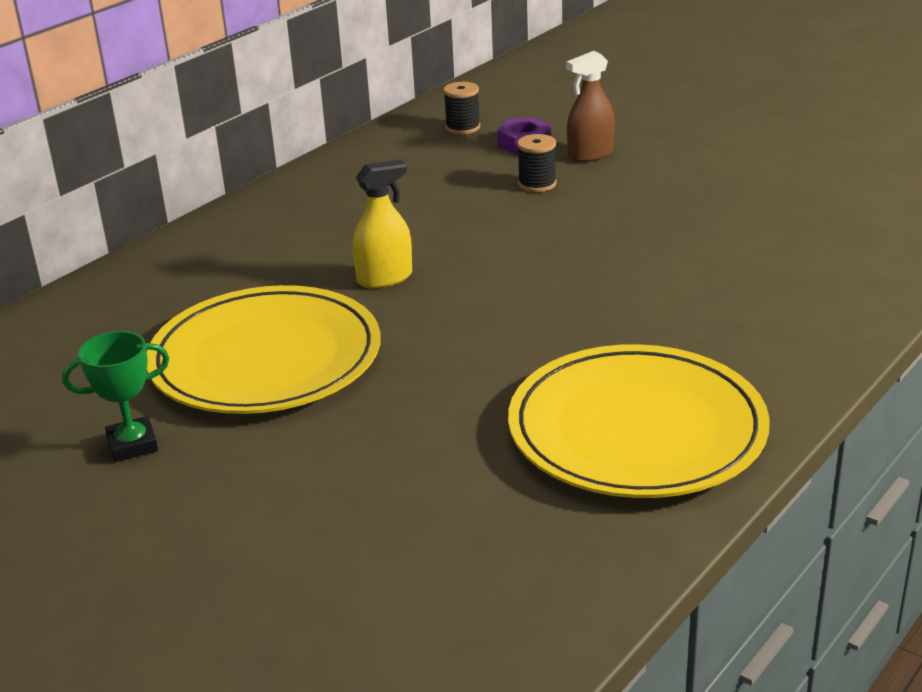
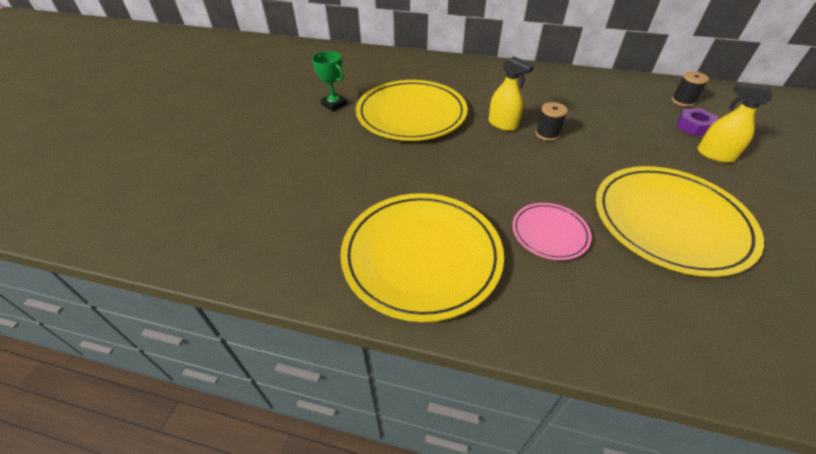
camera: 65 degrees right, 15 degrees up
black spool [517,134,556,192] -> black spool moved to [535,102,568,141]
brown spray bottle [566,51,615,162] -> yellow spray bottle [697,82,772,163]
none -> pink plate [512,203,592,260]
none -> yellow plate [596,166,764,277]

